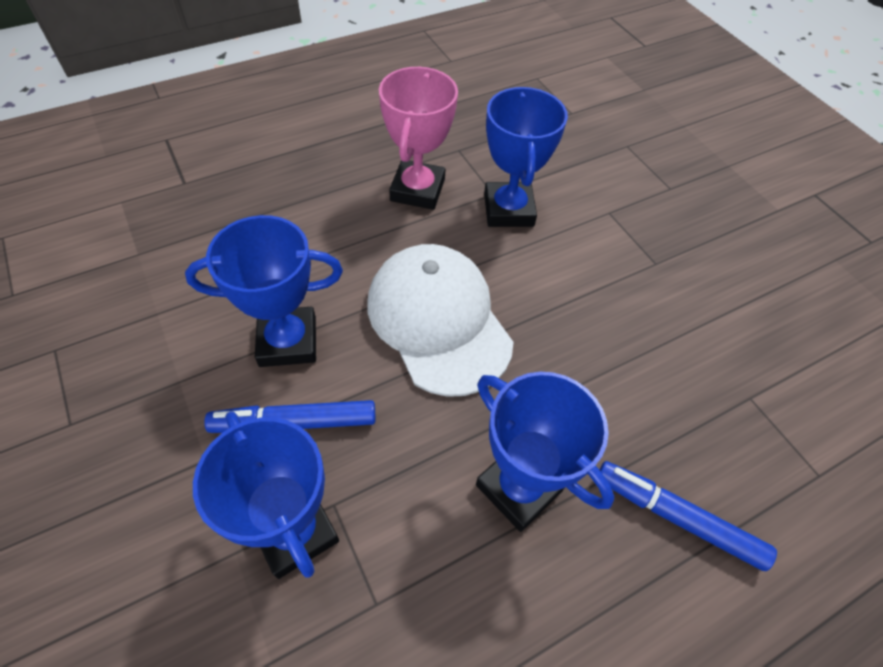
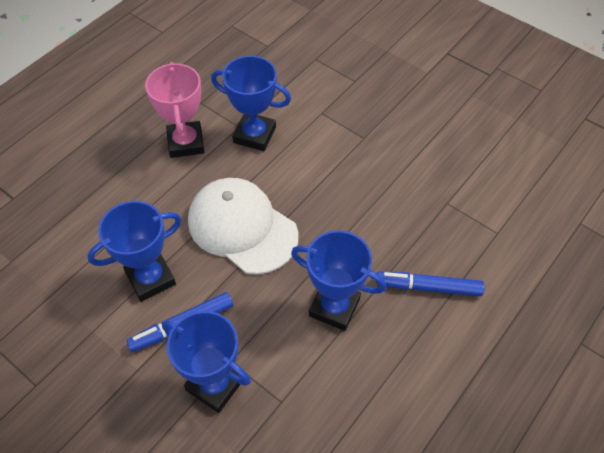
camera: 20 degrees left, 0 degrees up
blue trophy [484,87,568,227] -> blue trophy turned 45 degrees counterclockwise [211,56,291,151]

